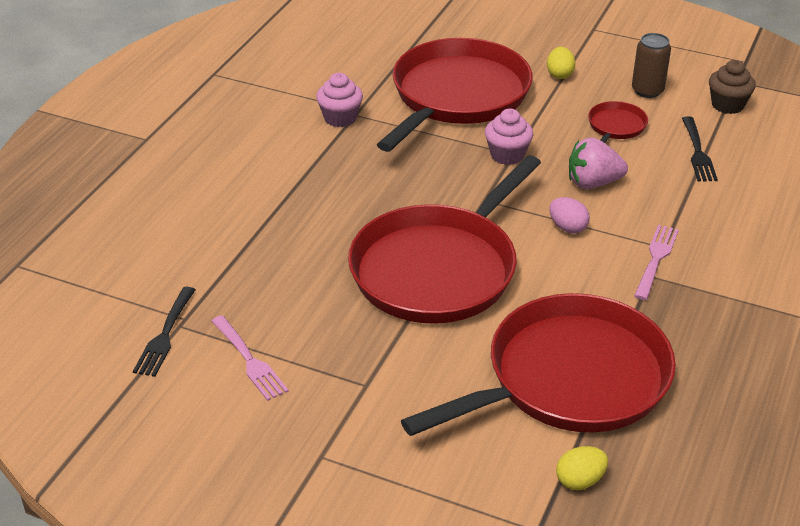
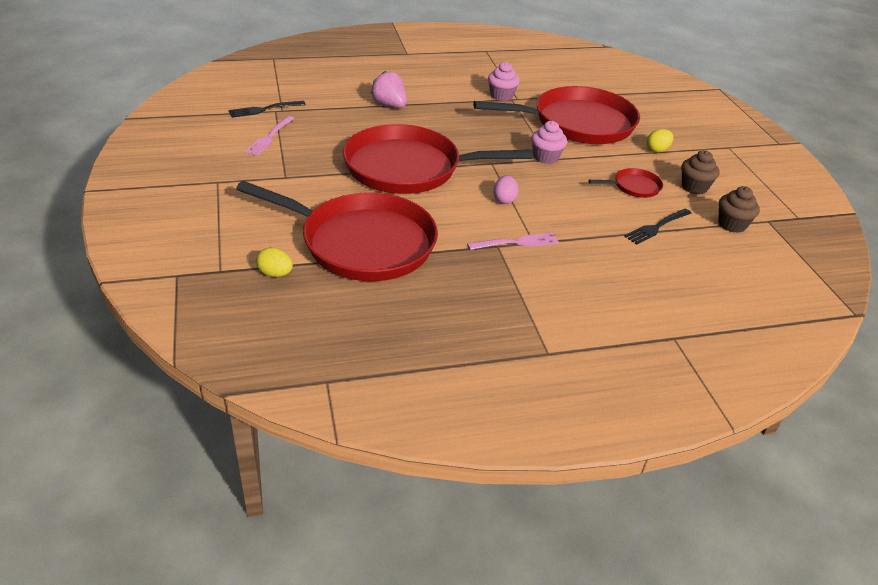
camera: 50 degrees right, 0 degrees up
pink strawberry [569,137,628,189] -> pink strawberry moved to [371,71,407,108]
brown can [632,33,671,98] -> brown cupcake [681,150,719,195]

